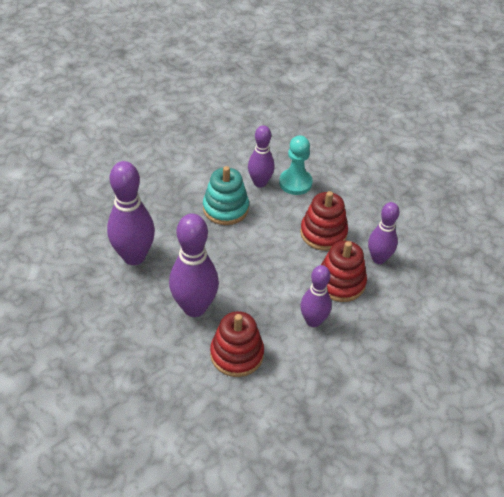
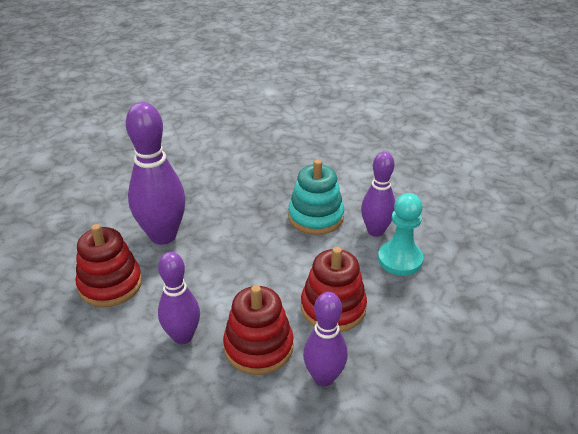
camera: 70 degrees right, 10 degrees down
purple bowling pin [107,161,155,265] -> none

